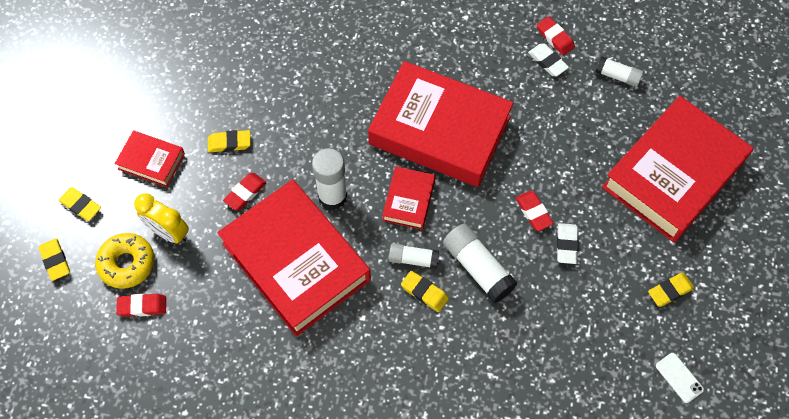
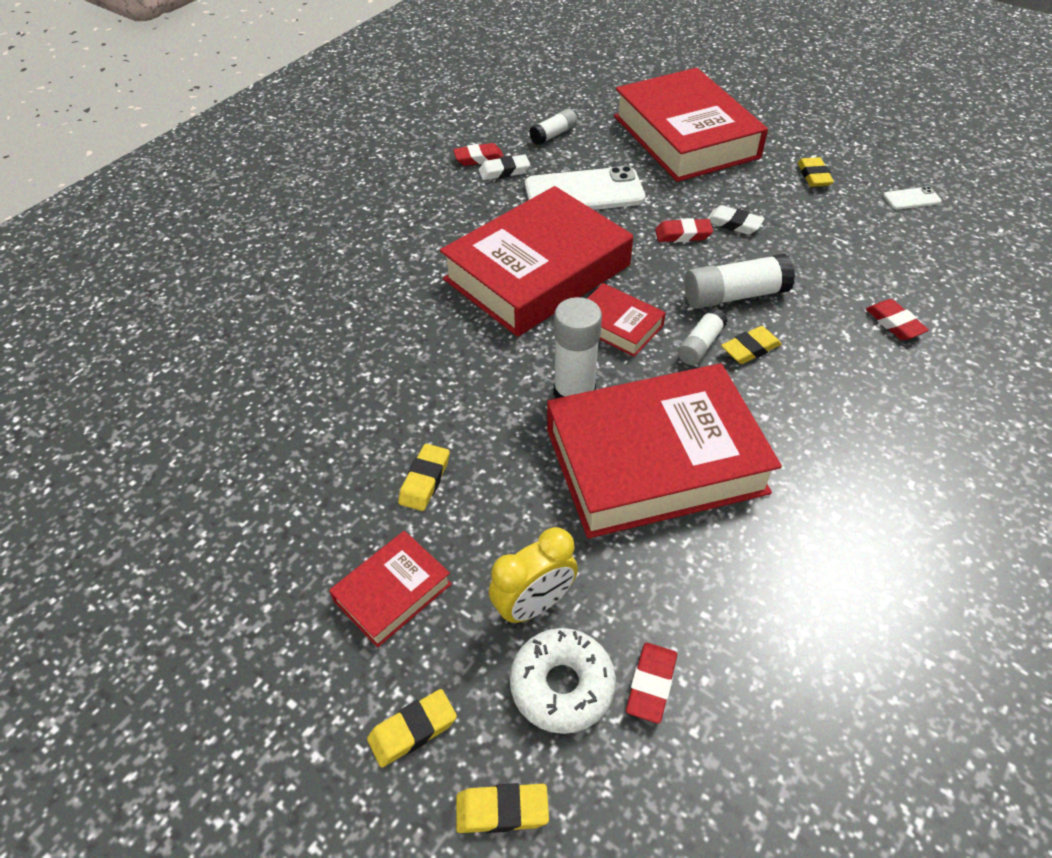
camera: 65 degrees left, 15 degrees down
yellow donut [95,233,154,289] -> white donut [510,628,616,734]
red eraser [223,173,267,210] -> red eraser moved to [866,299,929,340]
none -> white phone [525,166,646,210]

